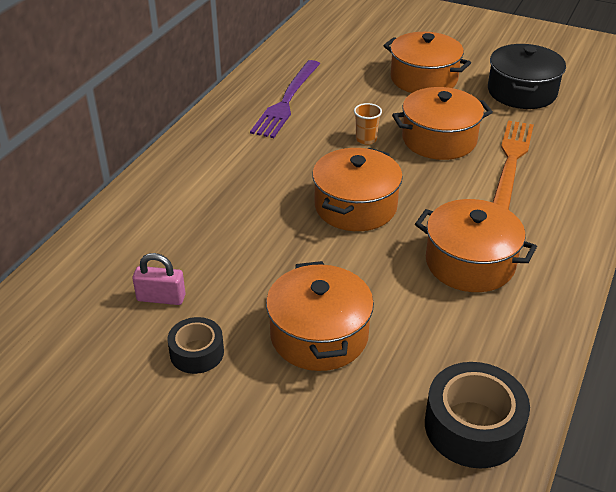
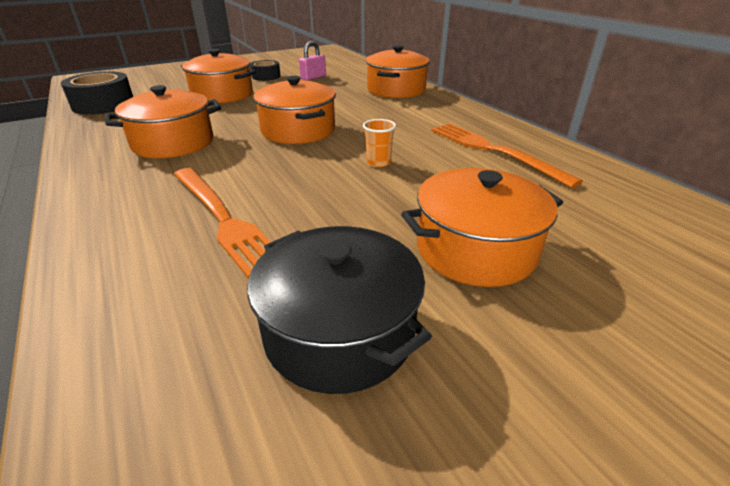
camera: 125 degrees right, 5 degrees down
purple fork [250,60,320,138] -> orange fork [431,123,583,188]
orange pot [392,87,493,160] -> orange pot moved to [366,45,430,98]

